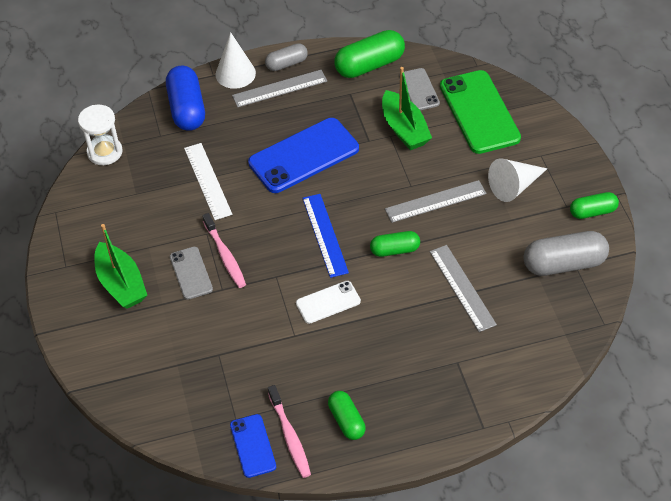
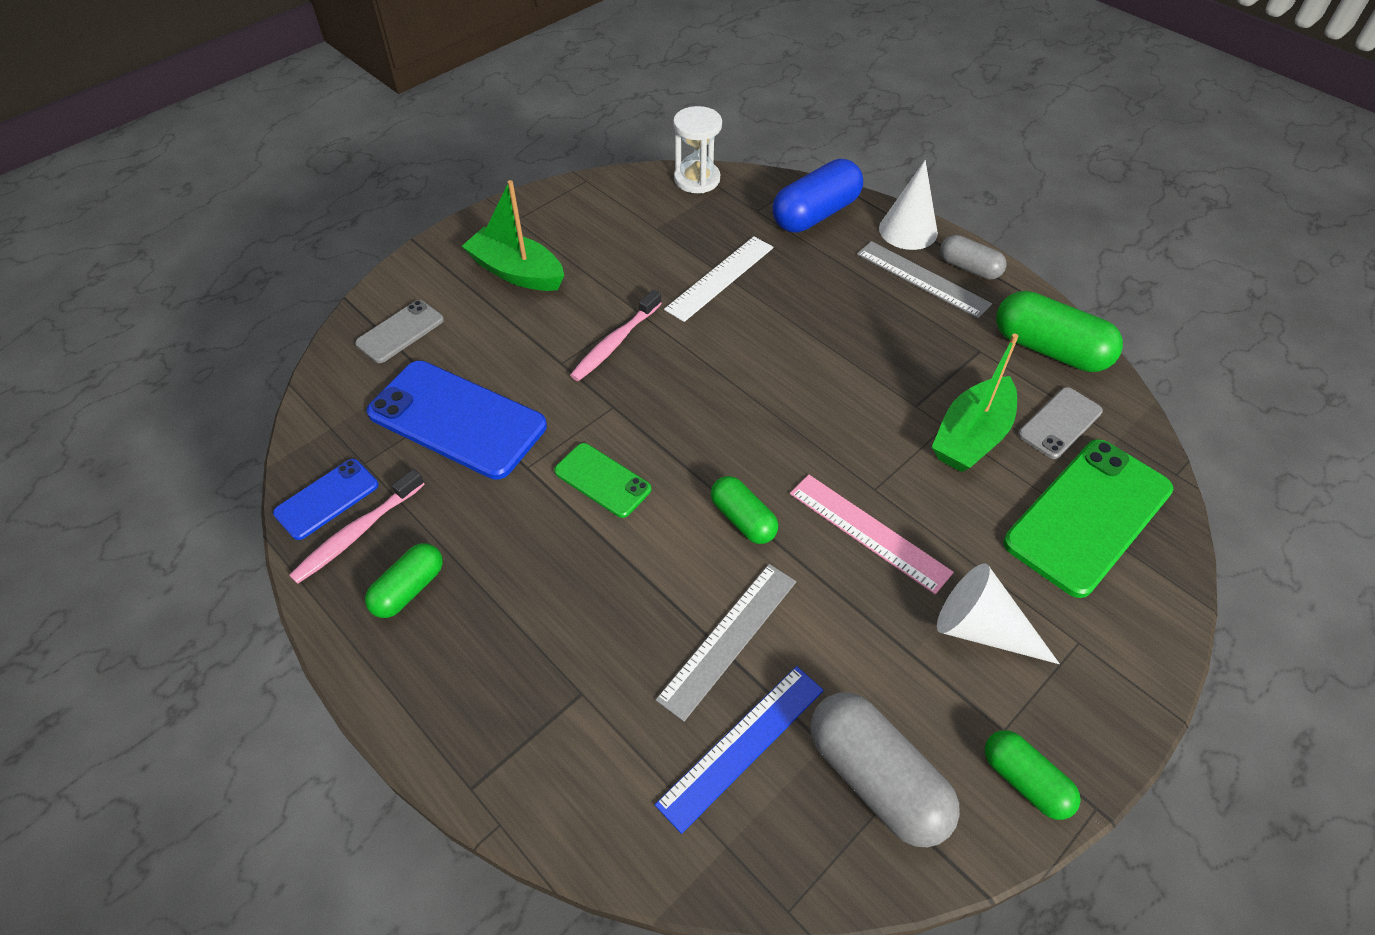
camera: 60 degrees right, 0 degrees up
green boat [94,224,147,309] -> green boat turned 90 degrees clockwise [462,180,564,291]
grey phone [170,247,213,300] -> grey phone moved to [355,300,444,363]
blue phone [248,118,359,193] -> blue phone moved to [367,361,547,480]
white phone [296,281,361,324] -> green phone [554,443,651,518]
blue ruler [302,194,349,278] -> blue ruler moved to [655,666,824,834]
grey ruler [385,180,487,223] -> pink ruler [790,475,954,594]

